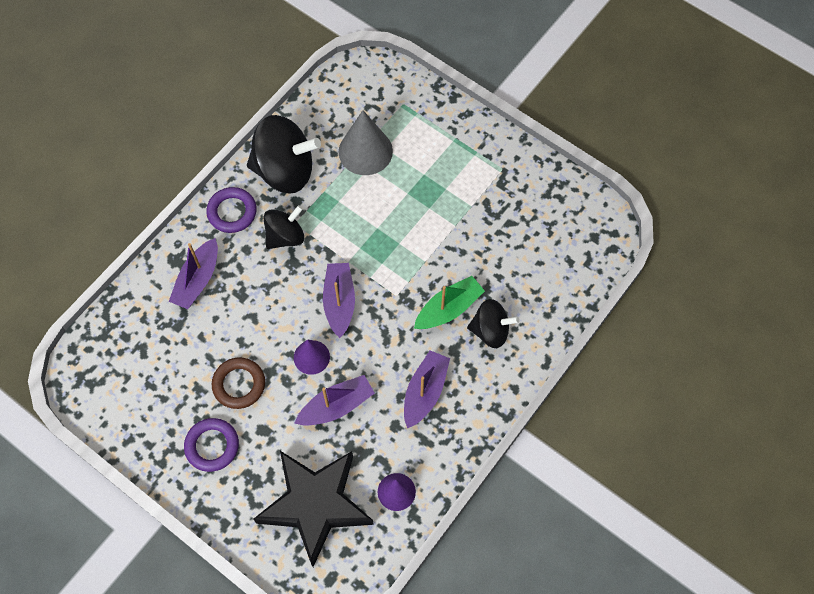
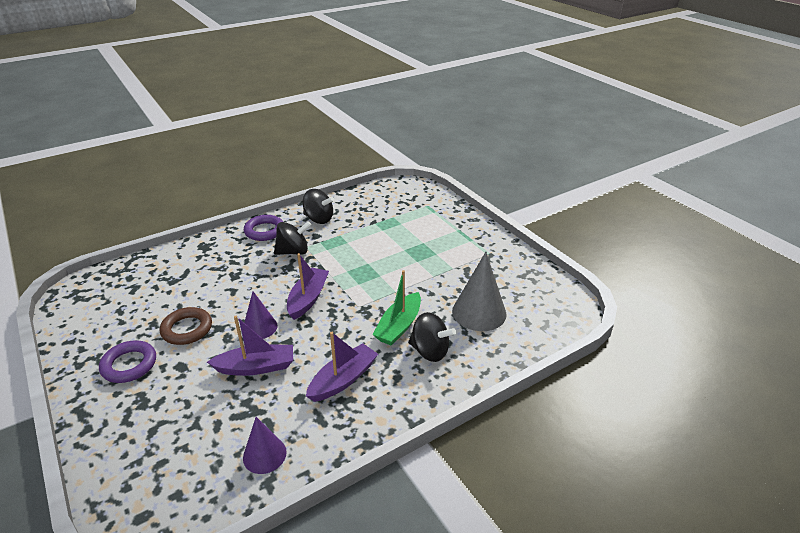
camera: 20 degrees right, 30 degrees down
purple boat [169,238,218,309] -> none
black spinning top [247,115,321,194] -> black spinning top [303,189,334,224], size x0.59
black star [253,451,374,567] -> none
grey cone [339,110,393,175] -> grey cone moved to [452,252,507,331]
green boat [414,276,485,329] -> green boat turned 135 degrees clockwise [372,270,421,346]

